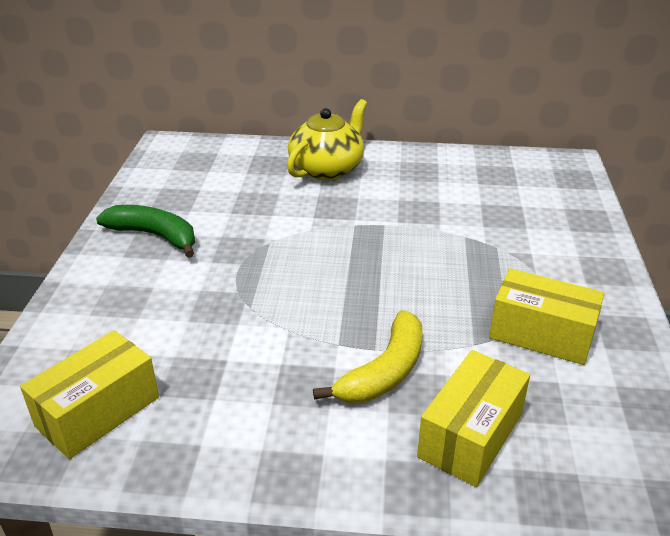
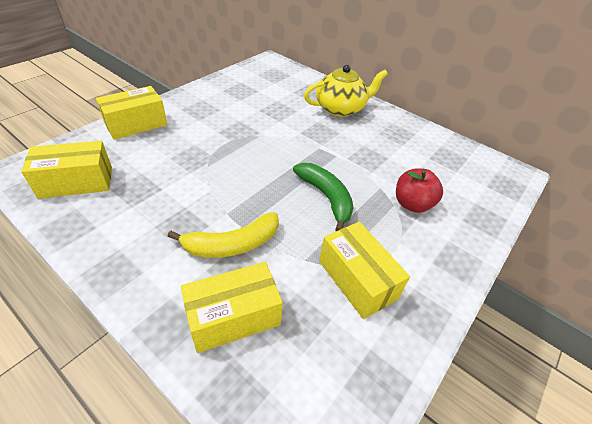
camera: 30 degrees right, 10 degrees up
green banana [96,205,195,258] -> green banana moved to [293,163,354,231]
none -> yellow box [96,86,167,140]
none -> red apple [396,168,443,213]

